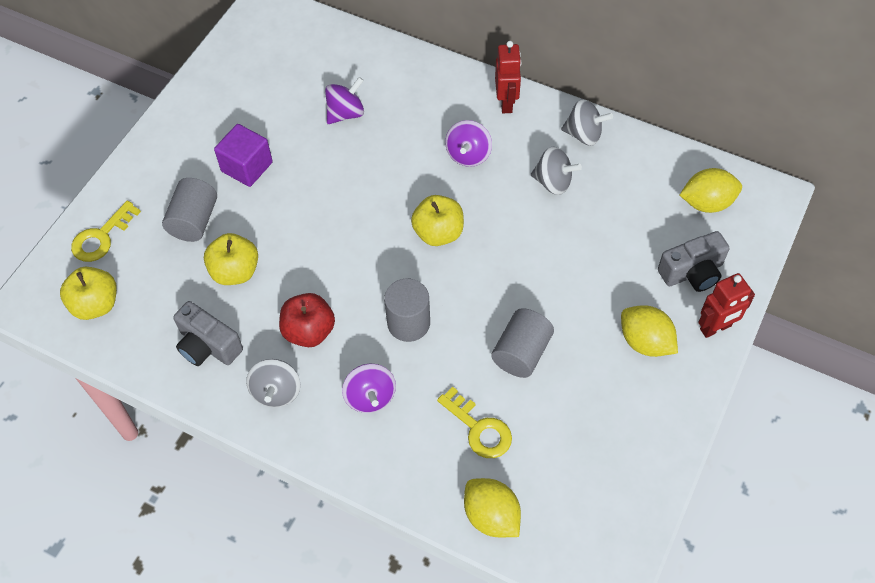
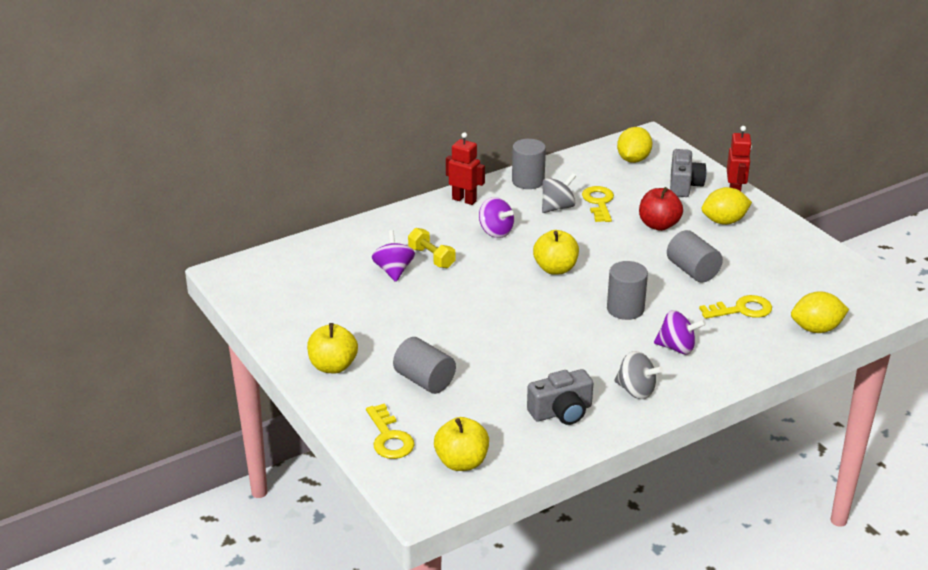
camera: 60 degrees left, 25 degrees down
yellow apple [204,233,258,285] -> yellow apple moved to [307,323,358,373]
purple cube [214,124,273,187] -> none
red apple [279,293,335,347] -> red apple moved to [639,187,683,231]
grey spinning top [561,99,613,146] -> grey cylinder [512,139,546,189]
none -> yellow dumbbell [408,228,455,268]
none -> yellow key [582,186,614,222]

